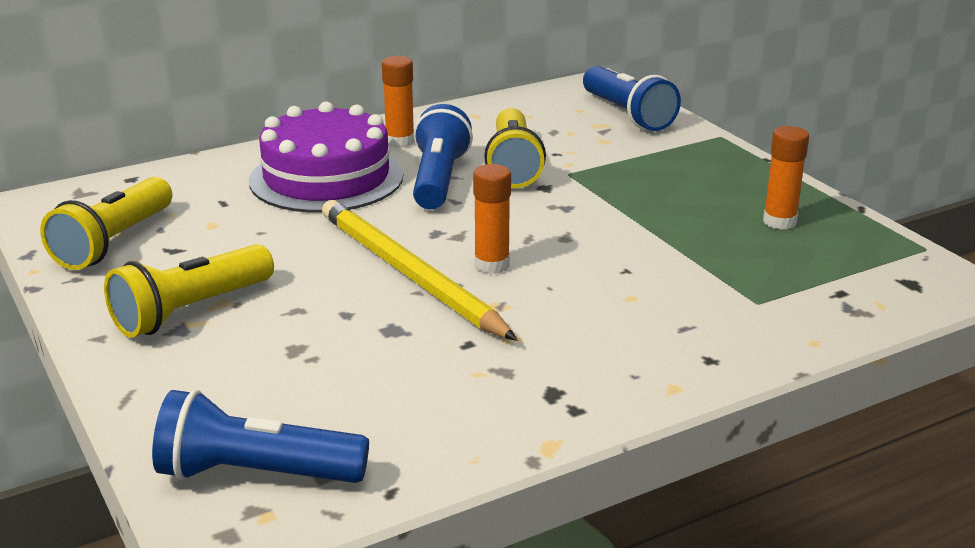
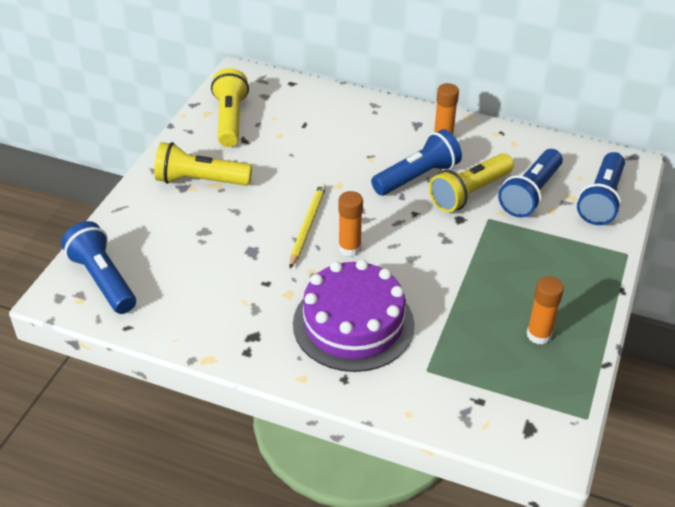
camera: 50 degrees right, 15 degrees up
yellow flashlight [40,177,172,270] -> yellow flashlight turned 105 degrees clockwise [211,68,249,147]
purple cake [249,101,403,213] -> purple cake moved to [293,259,414,372]
yellow pencil [322,200,517,341] -> yellow pencil [290,183,326,268], size x0.61
none -> blue flashlight [498,149,563,218]

